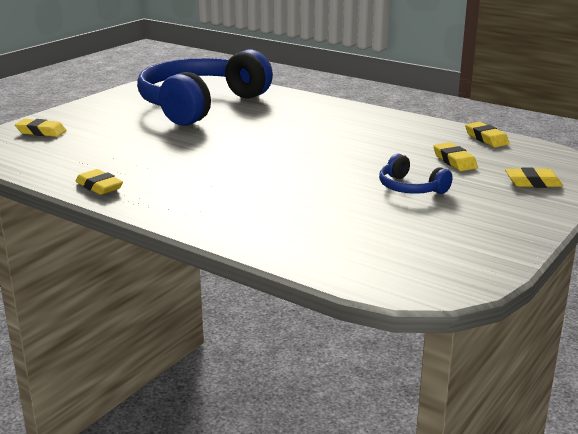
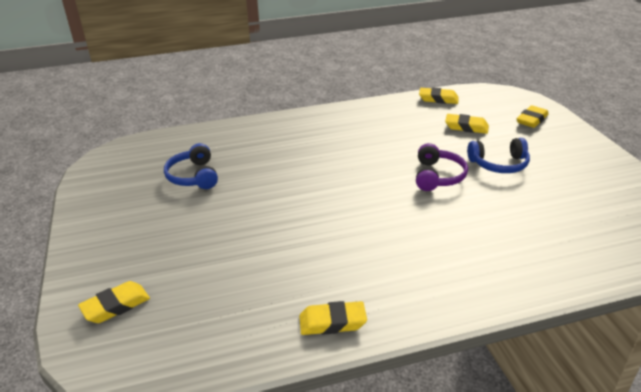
camera: 50 degrees left, 10 degrees up
blue headphones [137,50,273,126] -> blue headphones [164,143,218,189], size x0.41
none -> purple headphones [416,143,468,191]

